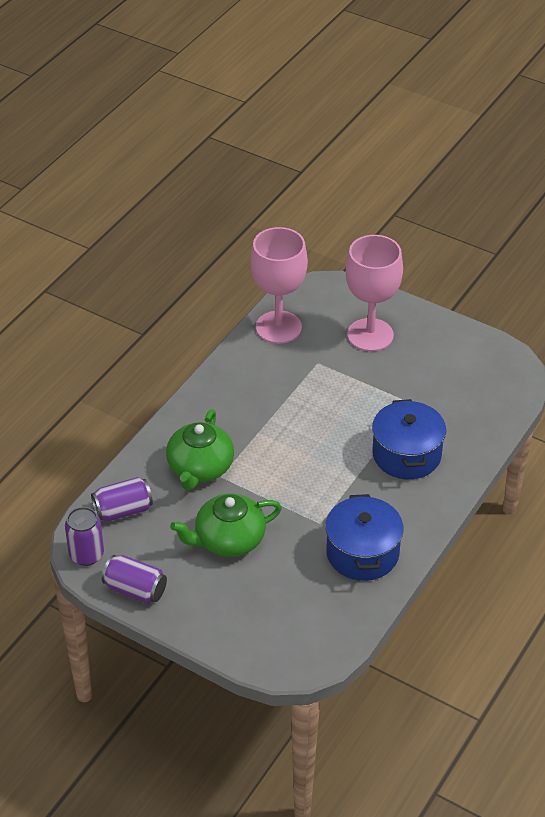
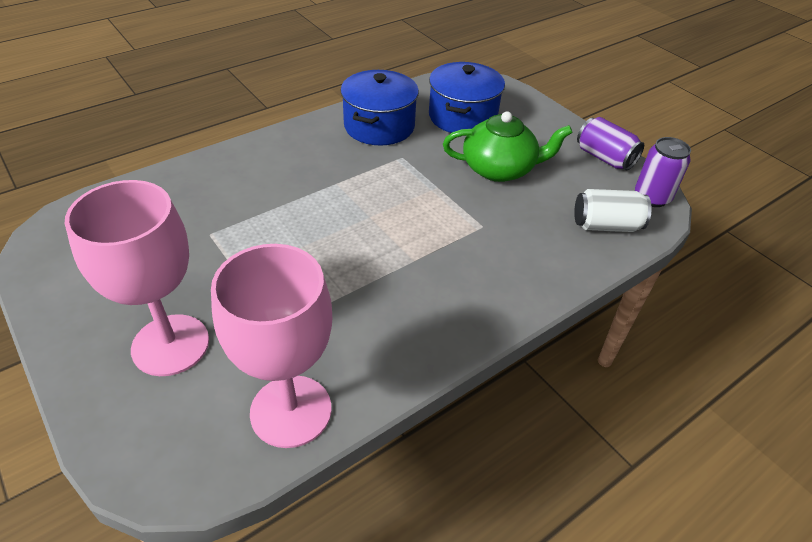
camera: 160 degrees left, 0 degrees up
purple can [91,477,153,521] -> white can [574,189,652,232]
green teapot [166,409,234,490] -> none
blue pot [372,399,446,479] -> blue pot moved to [429,62,505,133]

